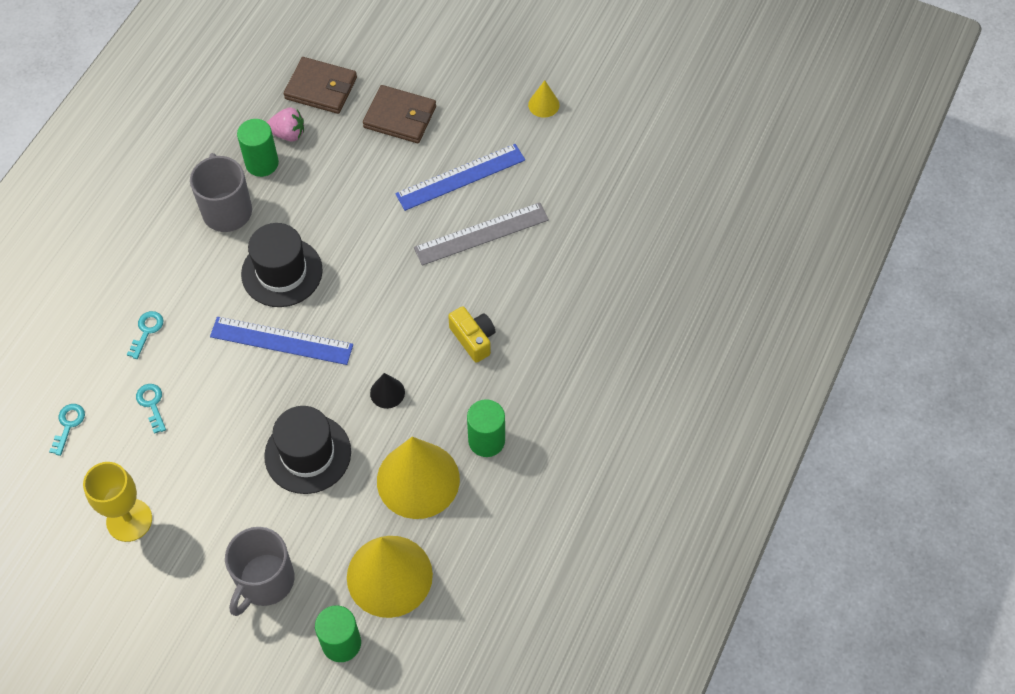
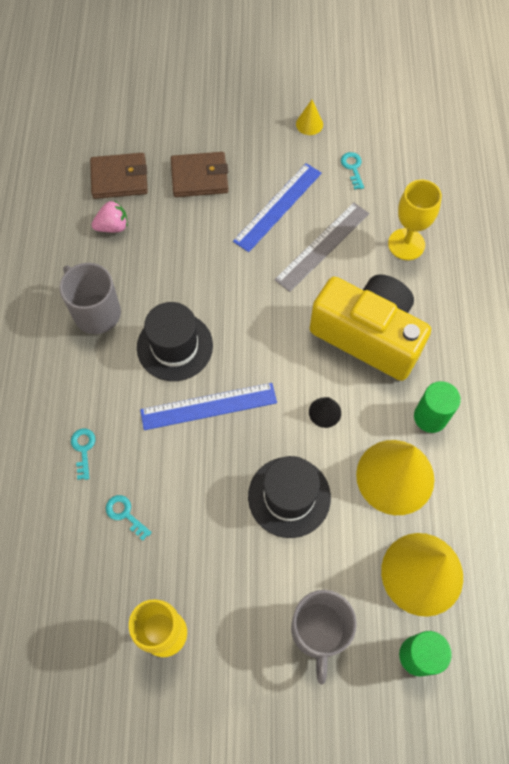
camera: 25 degrees left, 5 degrees up
turquoise key [49,404,85,456] -> turquoise key moved to [341,152,364,190]
green cylinder [237,119,279,177] -> none
yellow camera [448,306,495,363] -> yellow camera [310,275,431,381], size x2.33
none -> yellow goblet [388,179,442,260]

